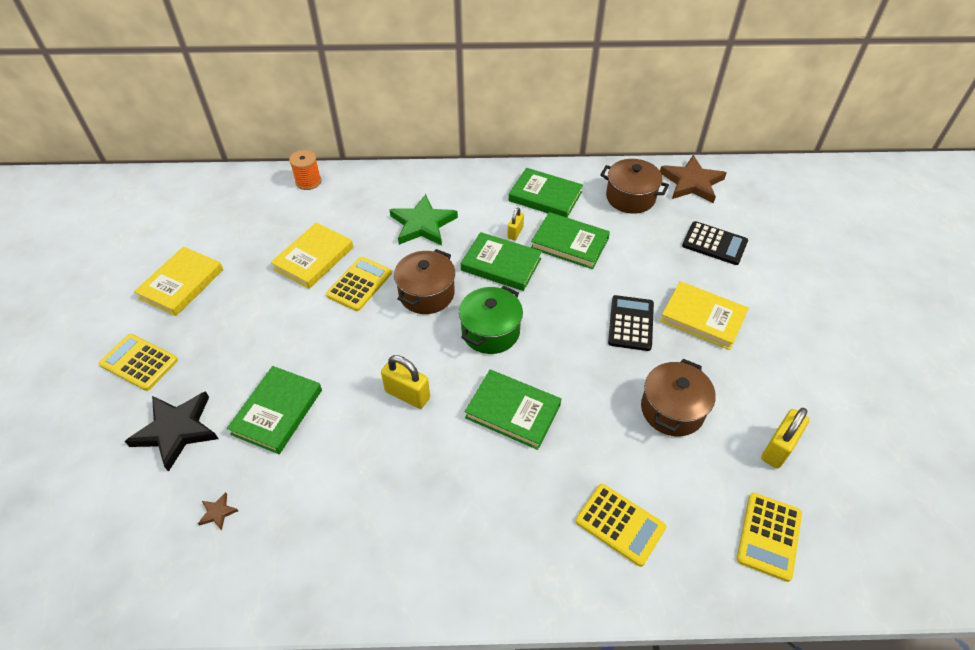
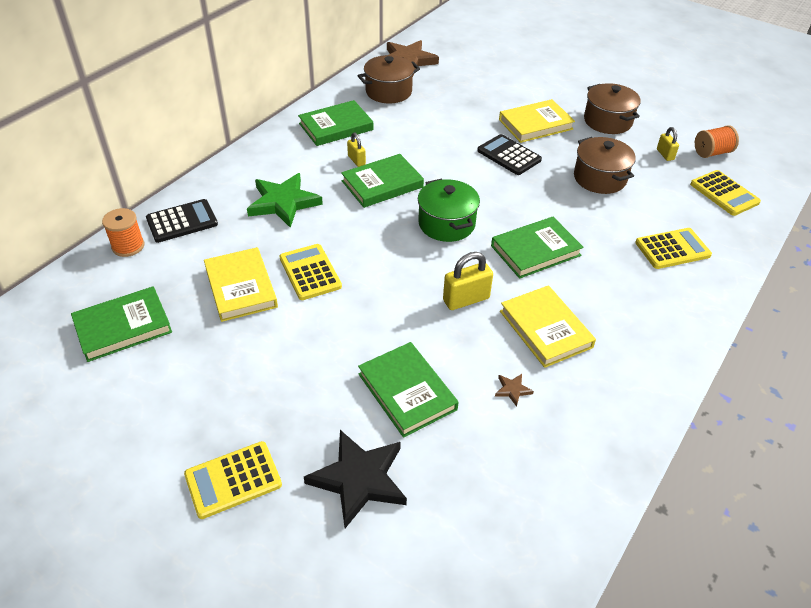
camera: 55 degrees left, 5 degrees down
yellow book [134,247,223,316] -> yellow book moved to [500,285,596,368]
brown star [198,492,238,531] -> brown star moved to [495,374,534,407]
brown pot [394,249,455,314] -> brown pot moved to [584,83,641,134]
green book [531,212,610,269] -> green book moved to [71,286,172,362]
black calculator [682,221,748,265] -> black calculator moved to [146,199,218,243]
yellow padlock [761,408,809,468] -> yellow padlock [657,127,679,161], size x0.60
none -> orange spool [695,125,739,158]

